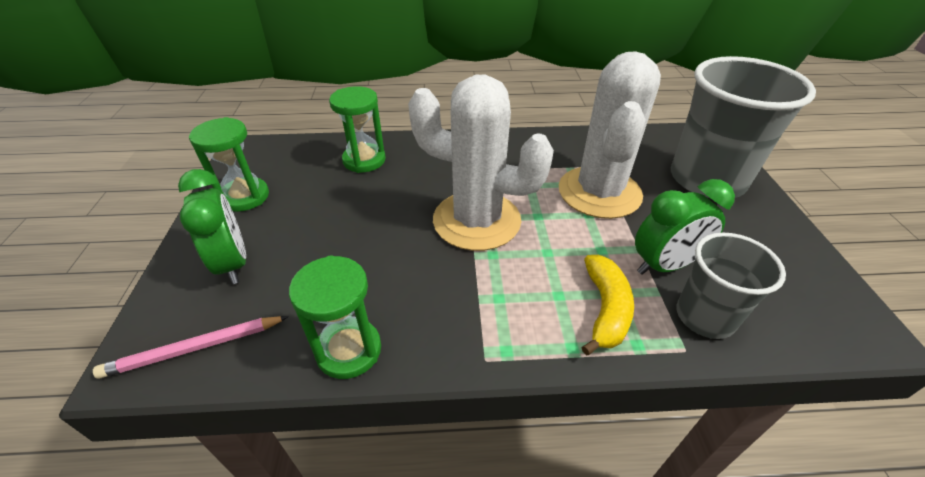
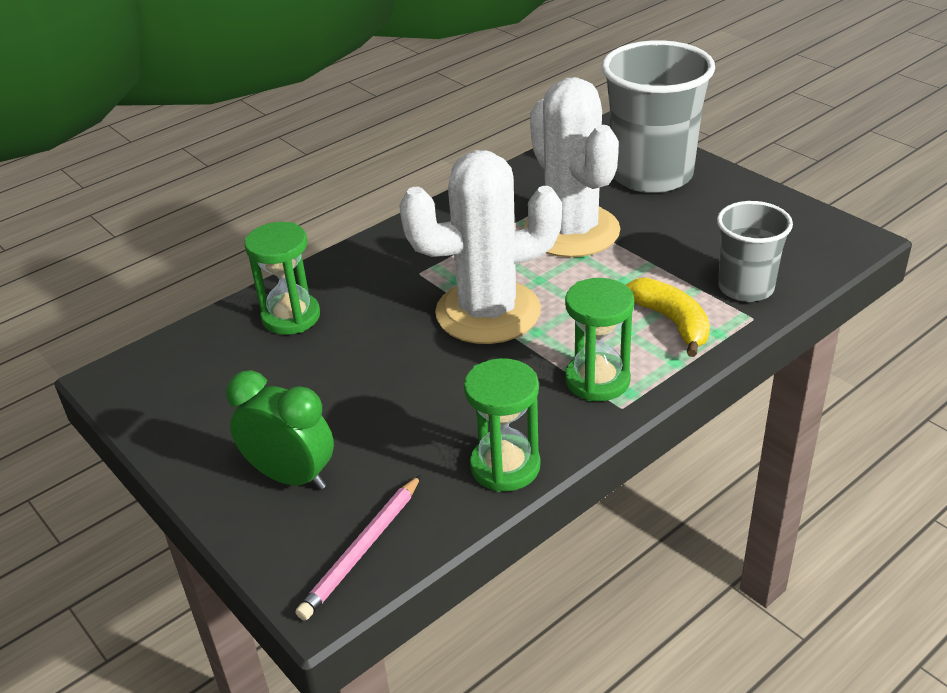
camera: 35 degrees left, 5 degrees down
green hourglass [189,117,269,212] -> green hourglass moved to [565,278,634,401]
green clock [635,179,735,275] -> none

